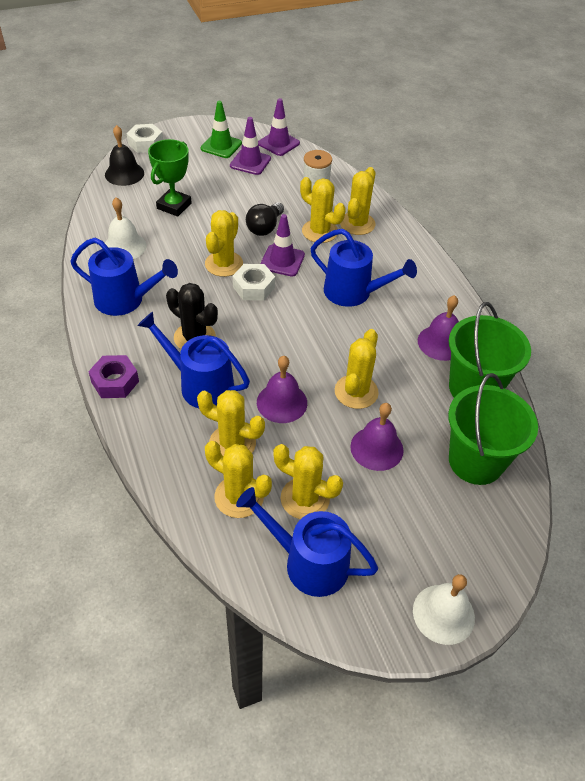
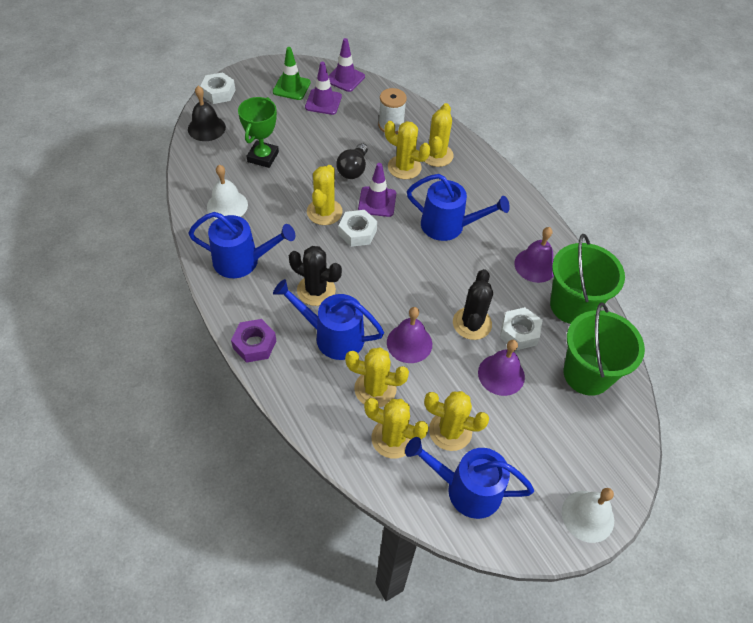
camera: 10 degrees left, 5 degrees up
yellow cactus [335,329,379,409] -> black cactus [453,269,493,340]
none -> white nut [500,307,542,350]

